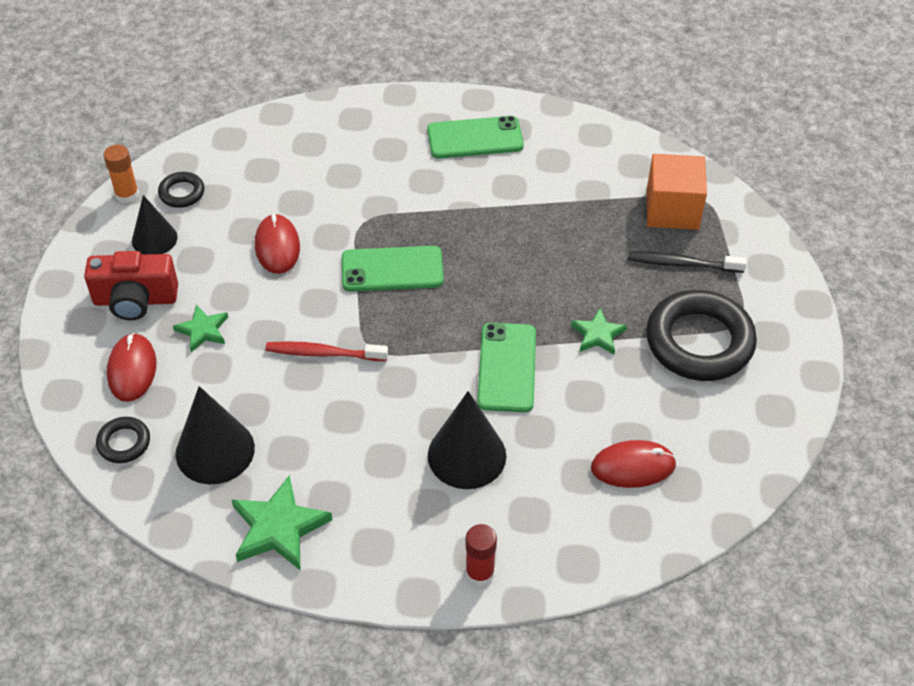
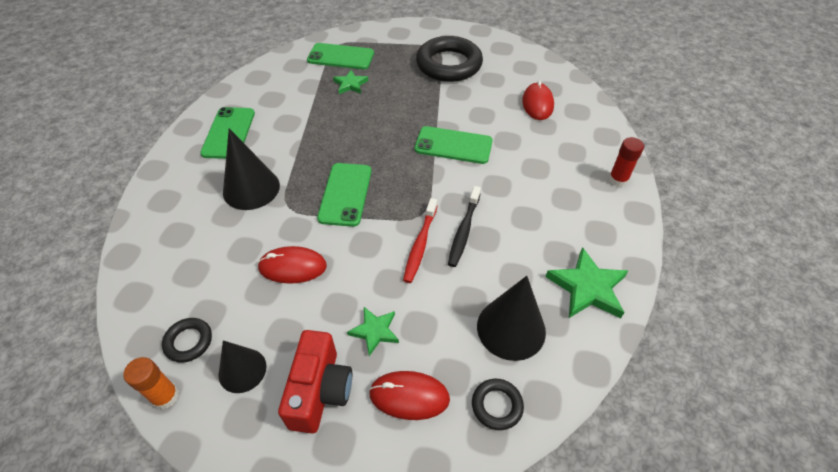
camera: 80 degrees left, 0 degrees up
black cone [428,391,506,489] -> black cone moved to [223,128,280,210]
green star [571,308,627,355] -> green star moved to [333,70,368,94]
black toothbrush [628,251,747,273] -> black toothbrush moved to [448,186,481,267]
orange cube [647,154,707,230] -> green phone [307,43,374,70]

